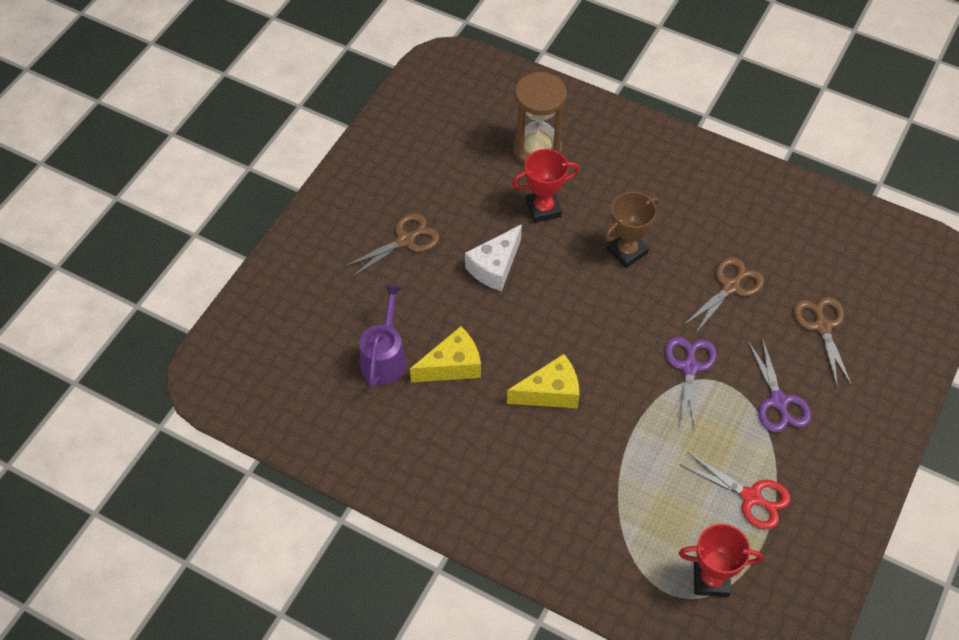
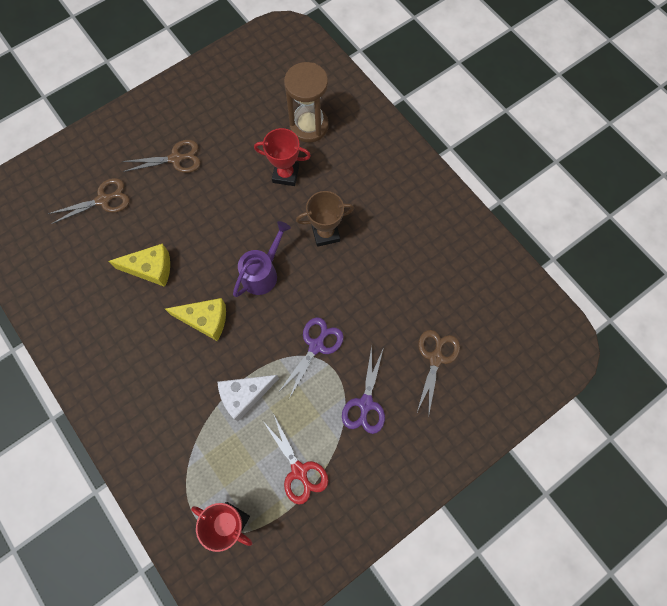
camera: 25 degrees right, 15 degrees up
purple watering can [359,285,406,388] -> purple watering can moved to [233,221,291,297]
white cheese [465,224,522,291] -> white cheese moved to [217,375,279,421]
brown scissors [683,257,764,334] -> brown scissors moved to [48,178,130,224]

